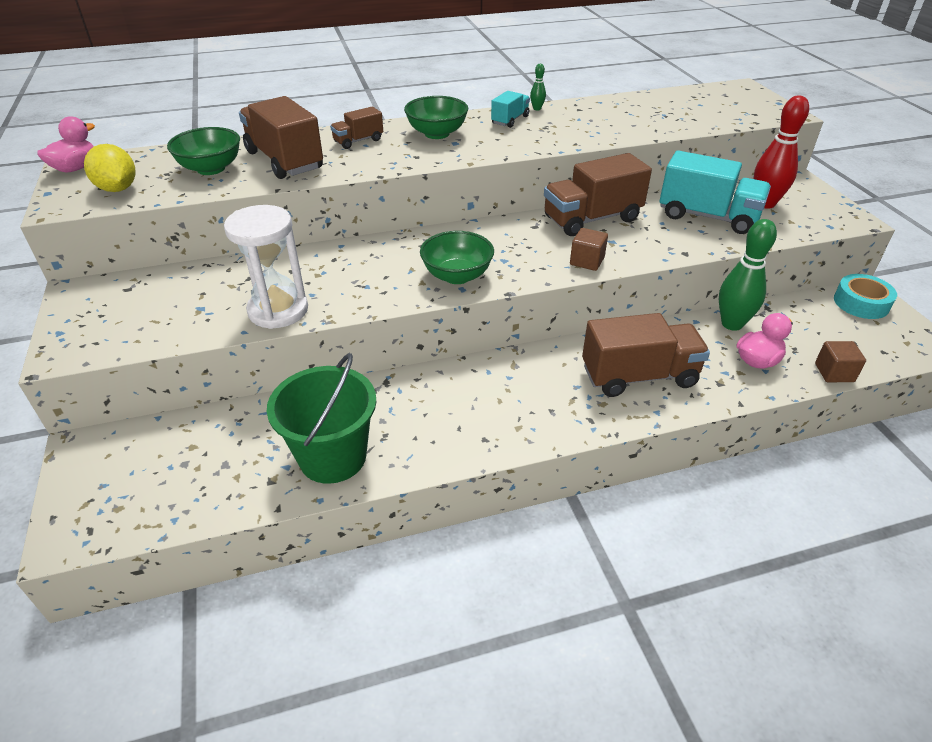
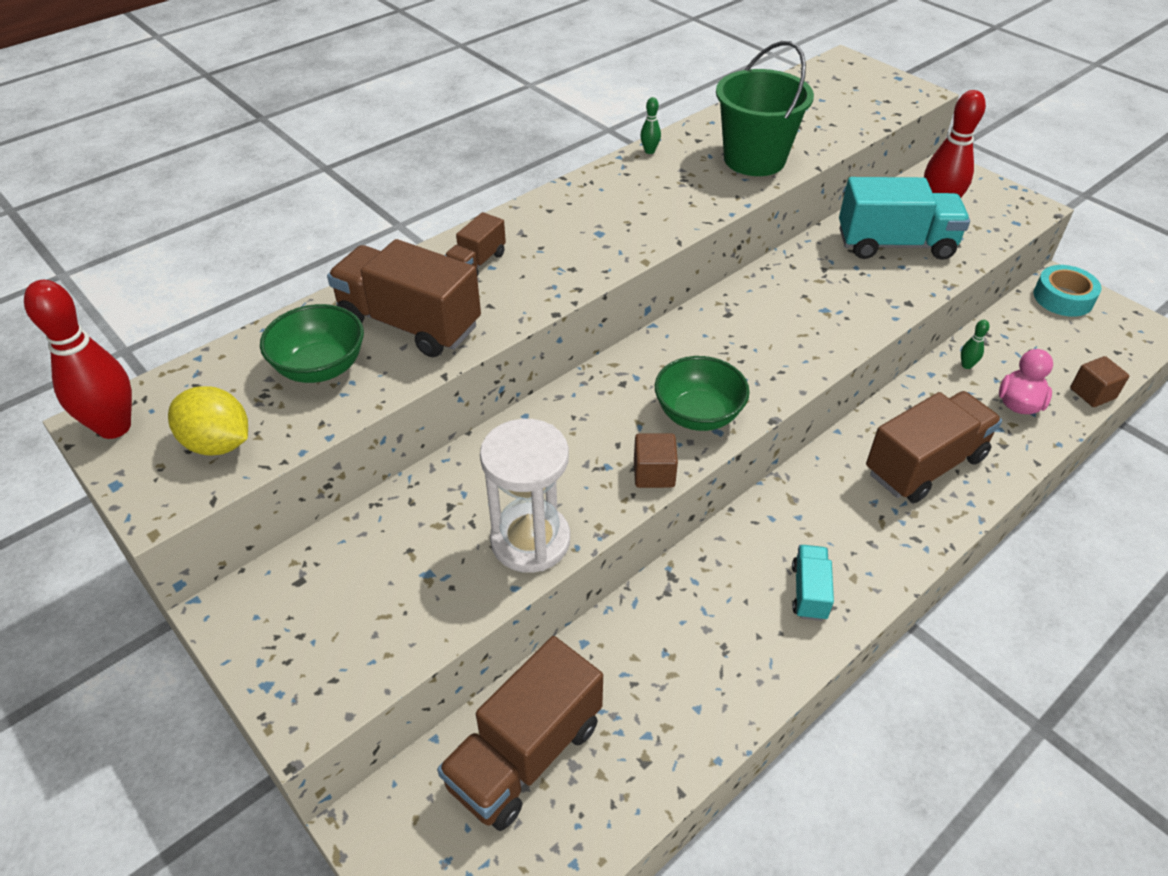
camera: 25 degrees left, 5 degrees up
pink duck [37,116,95,172] -> red bowling pin [24,280,132,439]
green bucket [267,353,376,484] -> green bucket moved to [716,41,814,176]
green bowl [404,96,468,139] -> none
turquoise truck [491,91,530,128] -> turquoise truck moved to [792,545,834,621]
brown truck [544,153,652,236] -> brown truck moved to [437,636,603,831]
brown cube [570,228,608,271] -> brown cube moved to [634,433,678,488]
green bowling pin [719,219,777,331] -> green bowling pin [961,320,989,369], size x0.43

